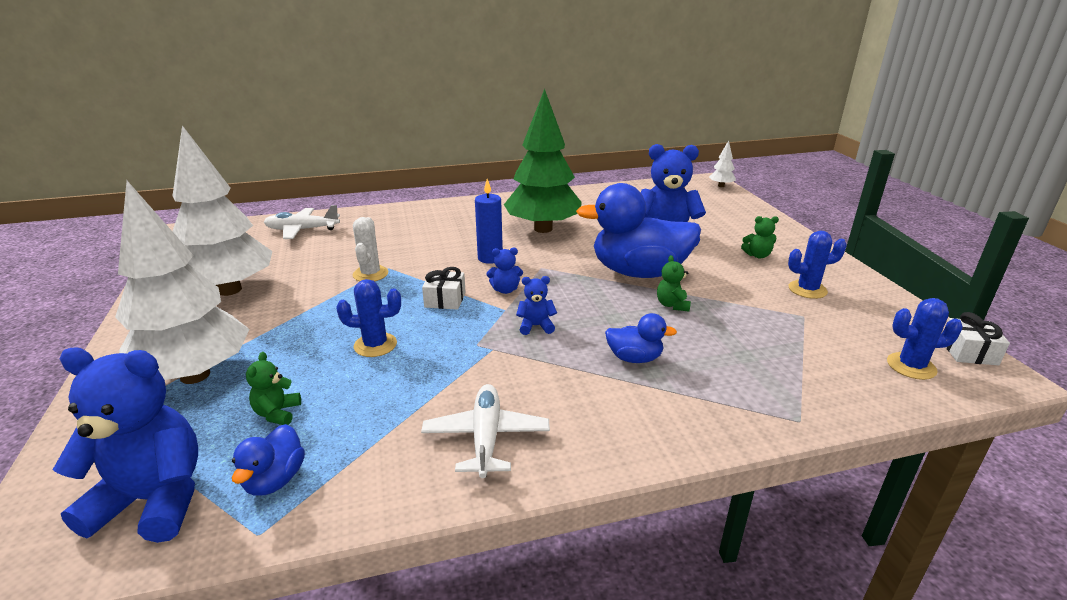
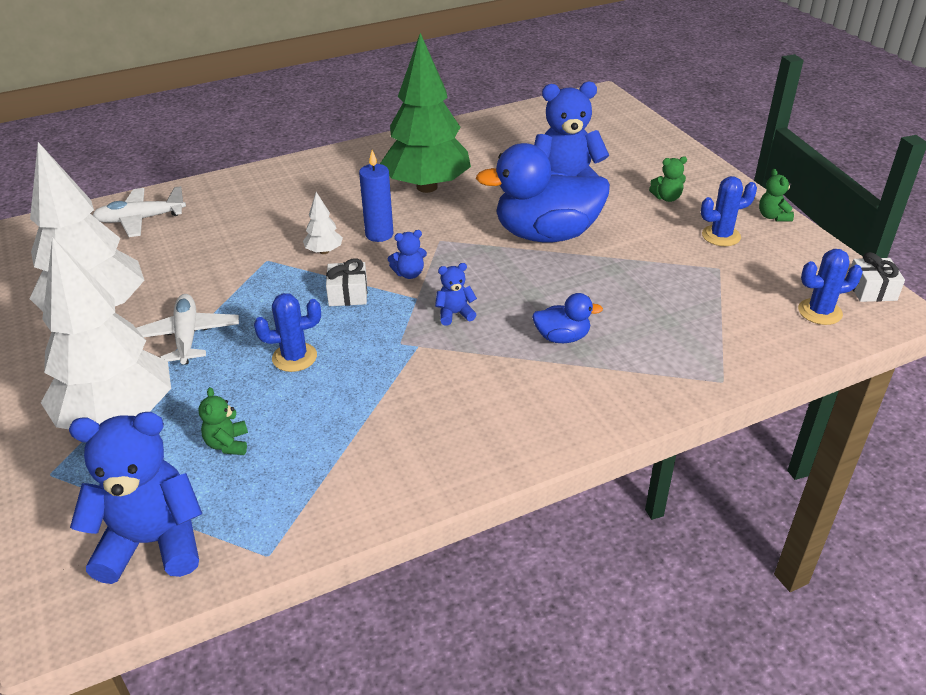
camera: 10 degrees left, 10 degrees up
blue duck [232,424,305,496] -> none
white cactus [352,217,388,281] -> none
white plane [421,384,550,478] -> white plane moved to [136,294,239,365]
green teddy bear [657,255,691,311] -> green teddy bear moved to [759,169,794,221]
white tree [709,141,736,187] -> white tree moved to [303,192,343,254]

